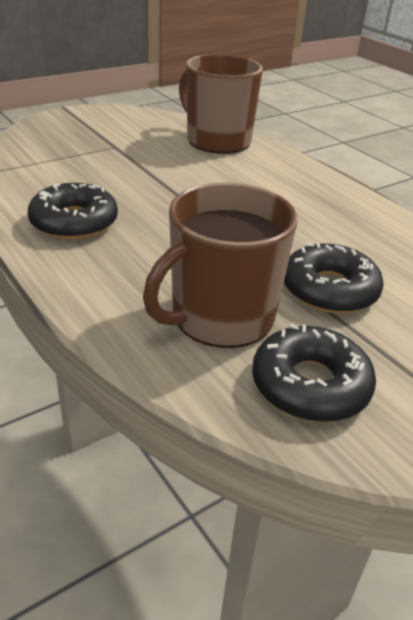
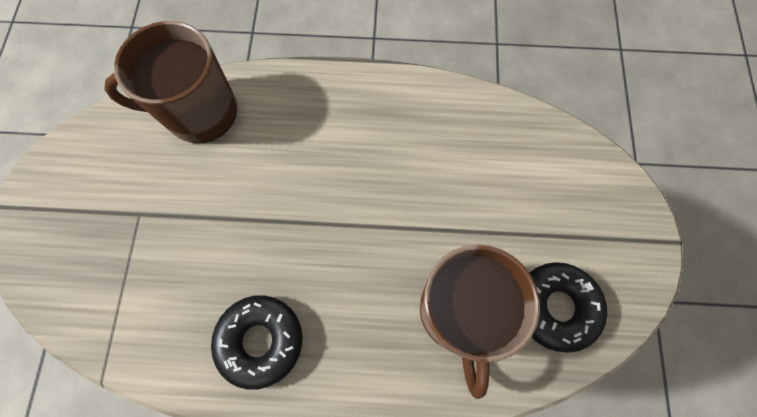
camera: 50 degrees left, 35 degrees up
black donut [284,242,384,313] -> none

